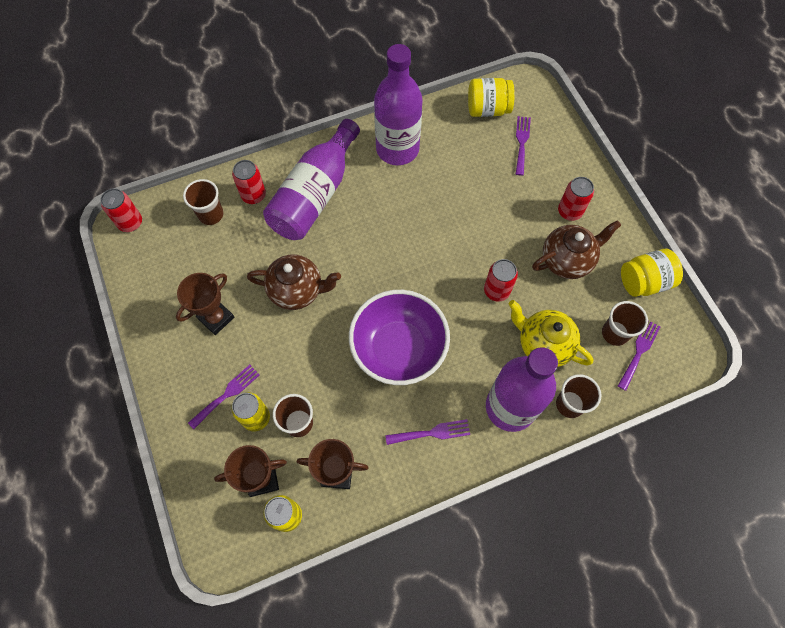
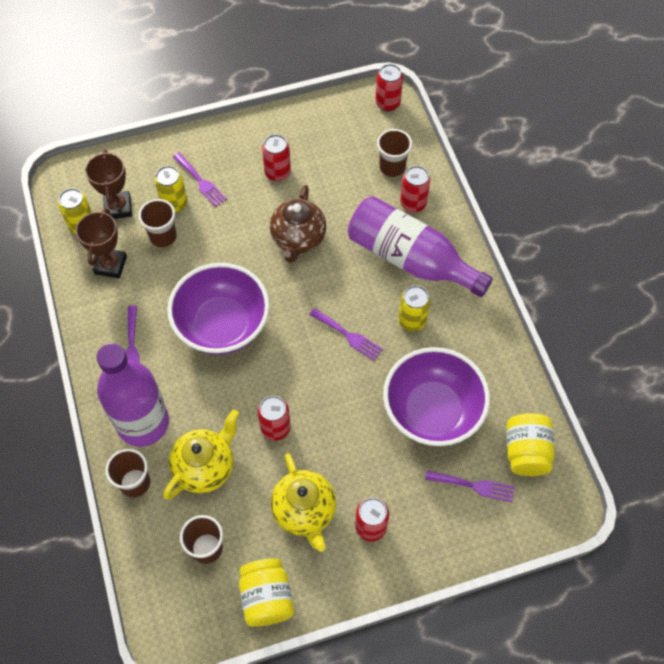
camera: 95 degrees right, 5 degrees down
brown trophy [176,273,234,335] -> red can [262,134,291,181]
purple bottle [374,44,423,165] -> none
brown teapot [532,220,621,279] -> yellow teapot [271,454,336,552]
purple fork [618,320,660,391] -> purple fork moved to [309,308,383,361]
none -> purple bowl [383,347,490,446]
none -> yellow can [398,285,430,332]

